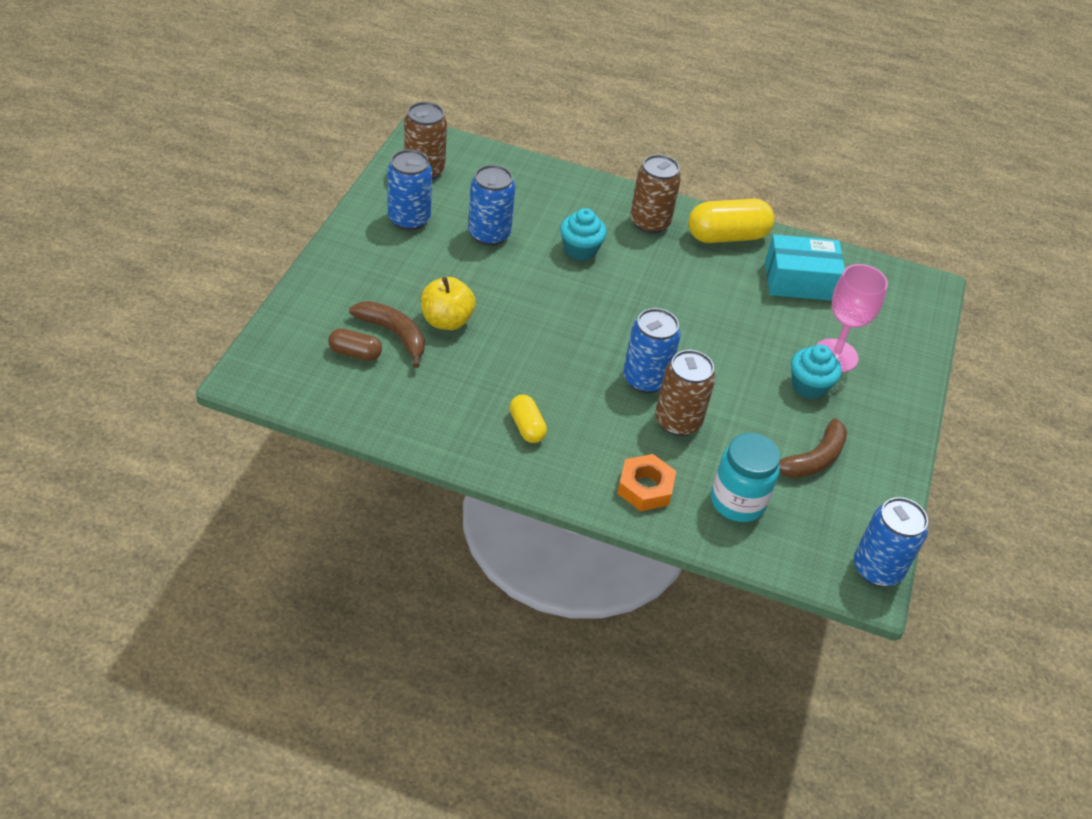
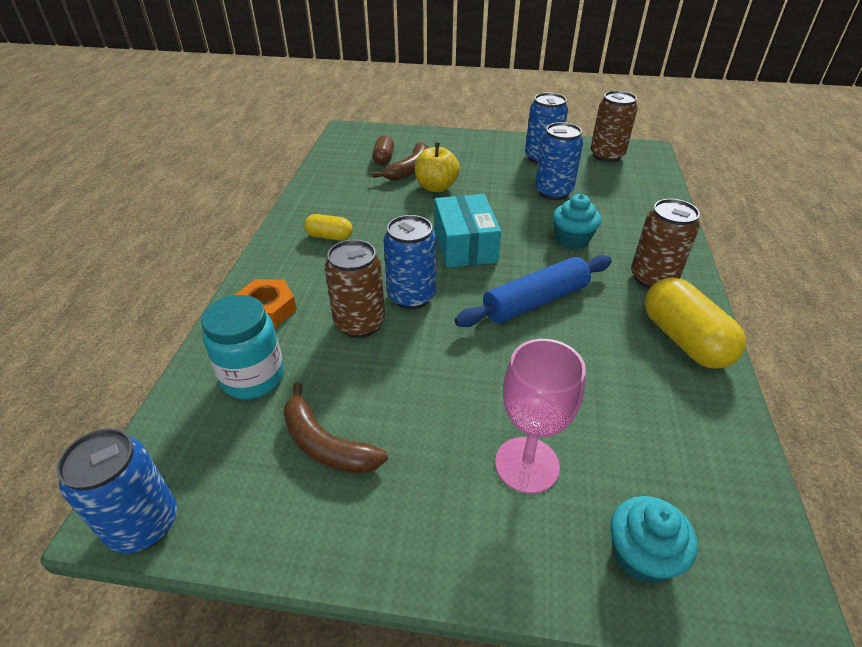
camera: 85 degrees right, 5 degrees down
yellow capsule [510,395,547,443] -> yellow capsule turned 45 degrees clockwise [304,214,353,241]
turquoise box [765,234,845,301] -> turquoise box moved to [434,194,501,268]
turquoise cupcake [791,345,842,399] -> turquoise cupcake moved to [610,496,698,584]
none -> blue rolling pin [455,255,612,327]

